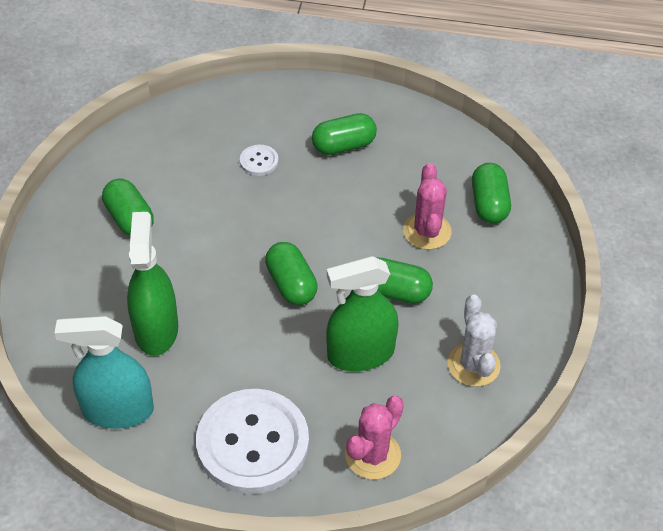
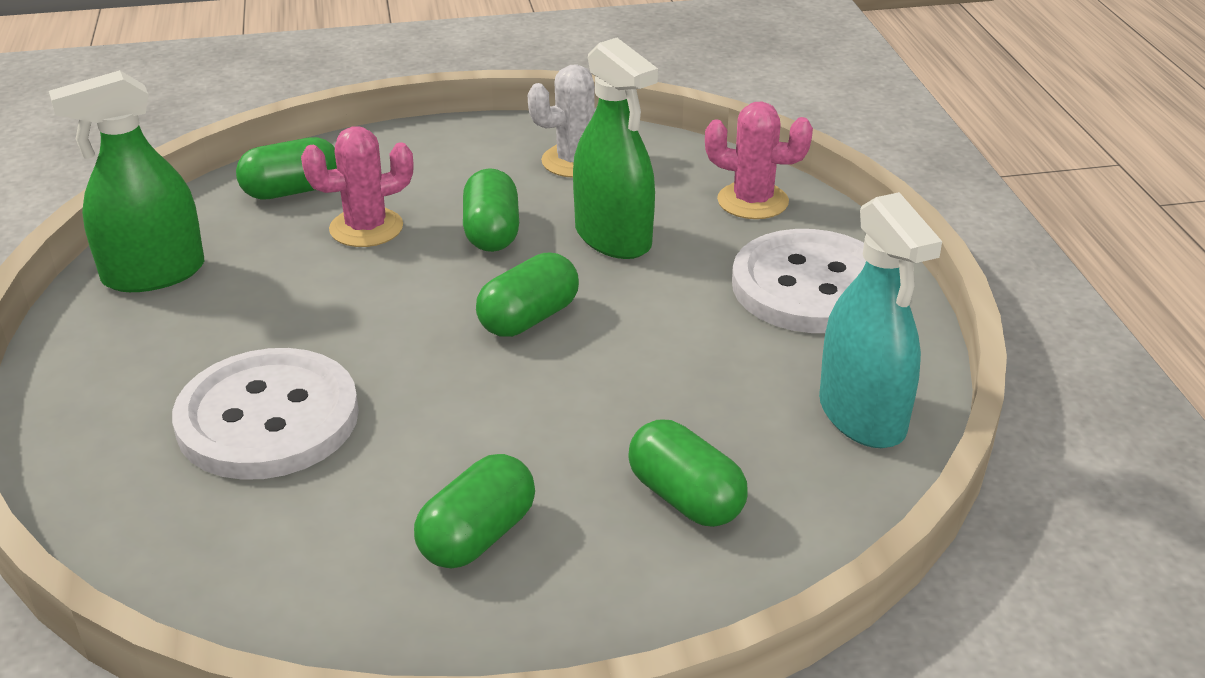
camera: 110 degrees left, 15 degrees down
green spray bottle [127,212,178,356] -> green spray bottle moved to [49,70,204,292]
white button [240,145,278,176] -> white button [172,348,359,480], size x2.41
green capsule [312,113,377,155] -> green capsule moved to [628,420,748,527]

